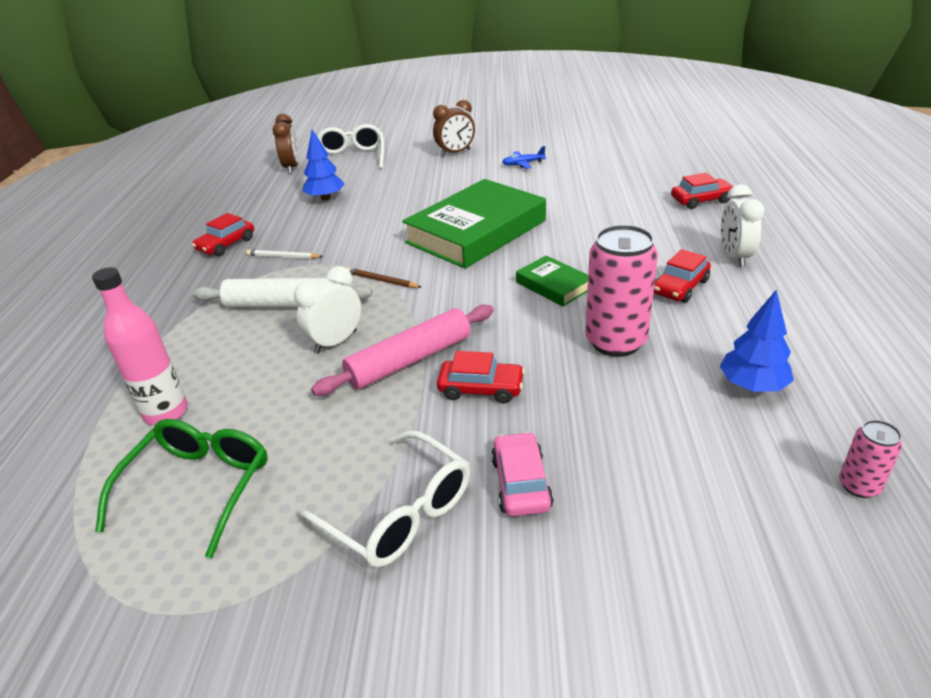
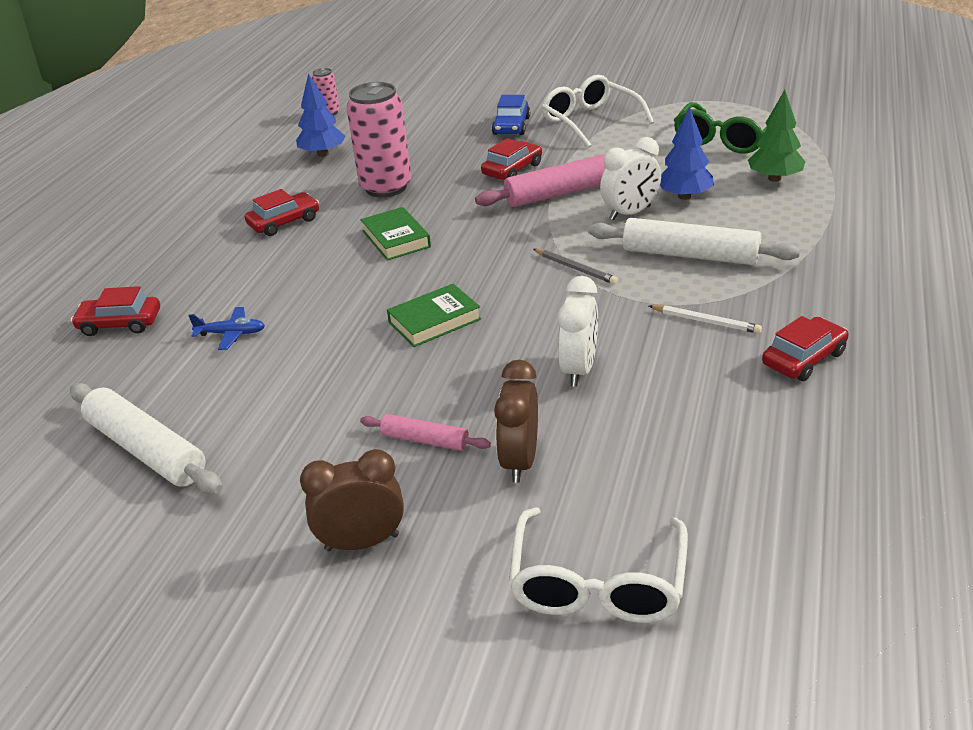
camera: 165 degrees left, 0 degrees up
pink bottle [92,267,188,425] -> green tree [748,90,806,182]
brown clock [272,114,299,174] -> brown clock moved to [494,360,538,483]
blue tree [302,130,345,200] -> blue tree moved to [660,107,714,200]
brown pencil [347,267,421,288] -> grey pencil [533,249,618,285]
green book [402,179,546,269] -> green book [387,284,481,347], size x0.46
red car [437,351,525,404] -> red car turned 105 degrees clockwise [481,138,542,180]
pink car [491,432,554,516] -> blue car [492,95,530,135]
blue plane [502,146,546,169] -> blue plane moved to [188,307,265,350]
white clock [721,184,764,267] -> white clock moved to [558,276,598,387]
none -> white rolling pin [70,383,223,494]
none -> pink rolling pin [360,414,491,451]

